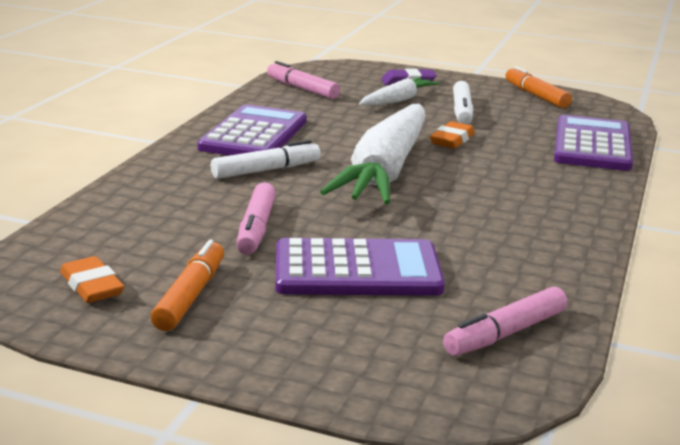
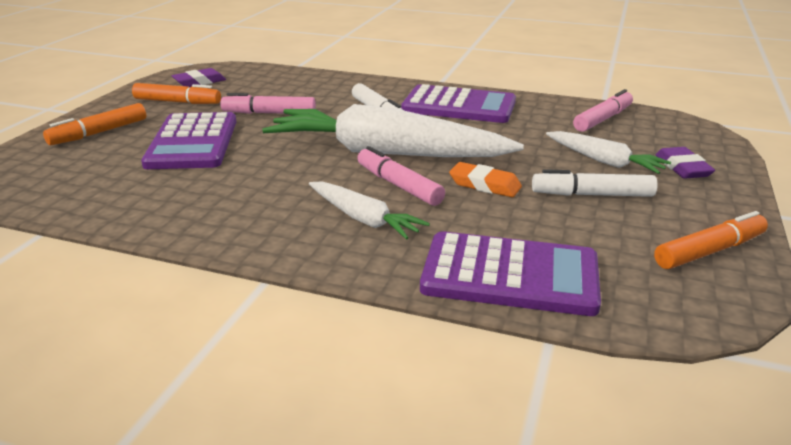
camera: 90 degrees right, 5 degrees up
orange eraser [60,256,124,303] -> purple eraser [172,68,226,87]
pink marker [443,287,567,356] -> pink marker moved to [357,146,445,206]
none -> orange marker [43,103,146,145]
none -> white carrot [309,182,430,240]

